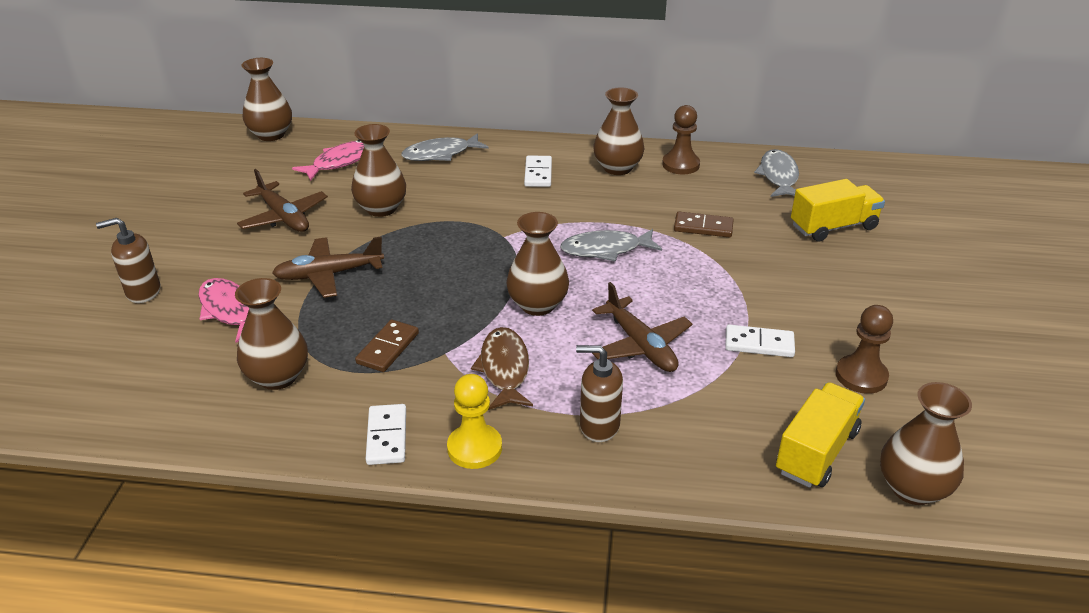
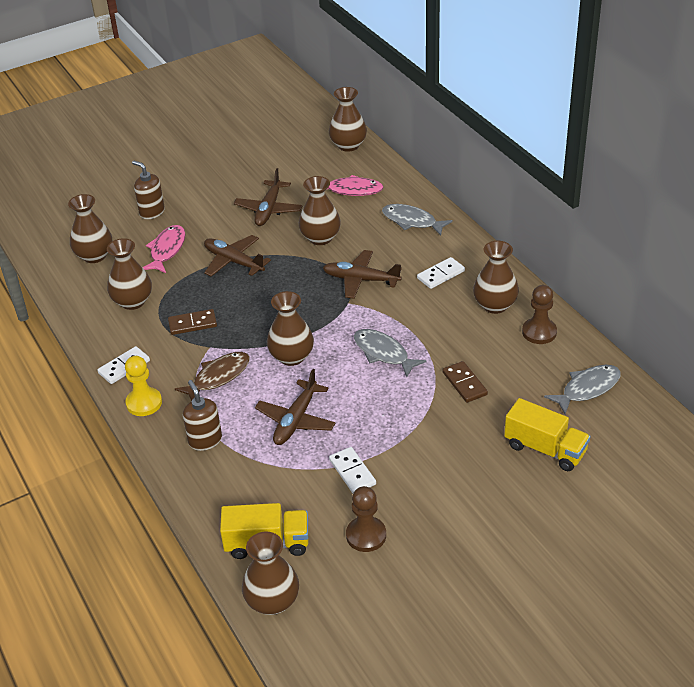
camera: 55 degrees right, 5 degrees up
none -> brown vase [68,194,112,263]
none -> brown plane [323,250,402,299]

